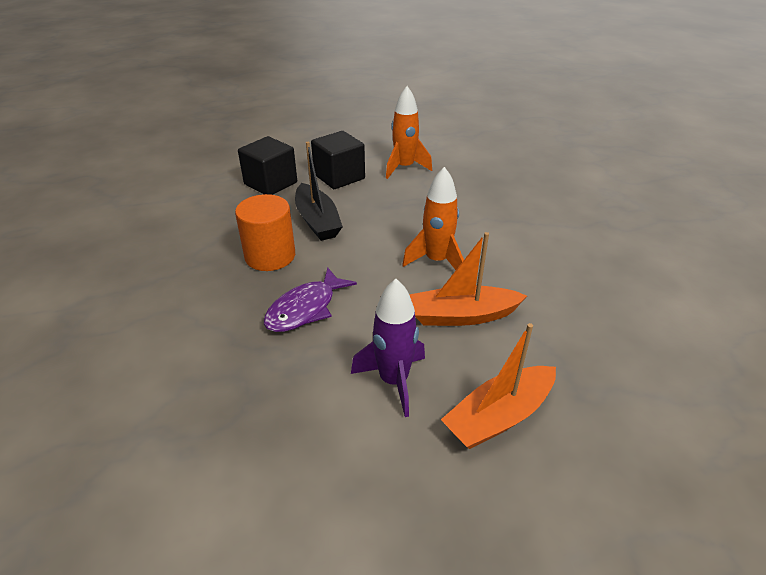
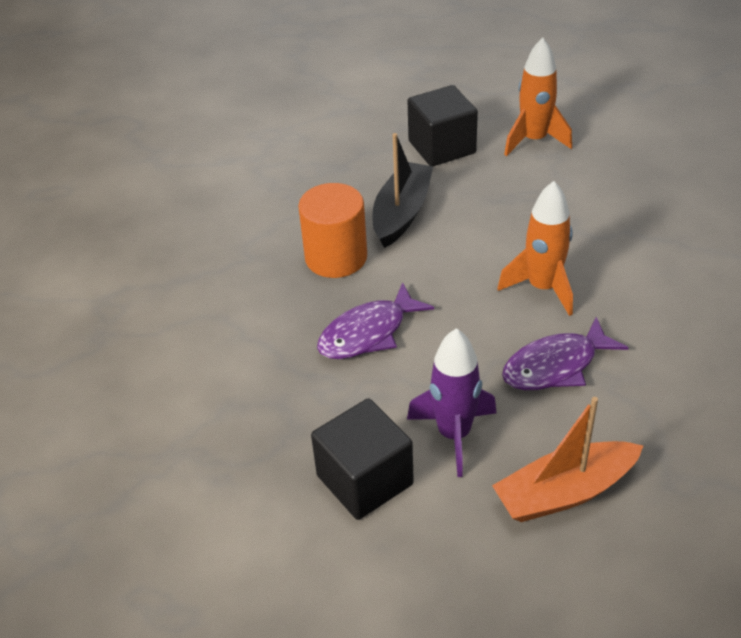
camera: 15 degrees right, 5 degrees up
black cube [238,136,297,195] -> black cube moved to [311,399,414,520]
black boat [295,142,343,241] -> black boat turned 150 degrees counterclockwise [373,133,433,248]
orange boat [409,232,527,326] -> purple fish [502,317,629,390]

